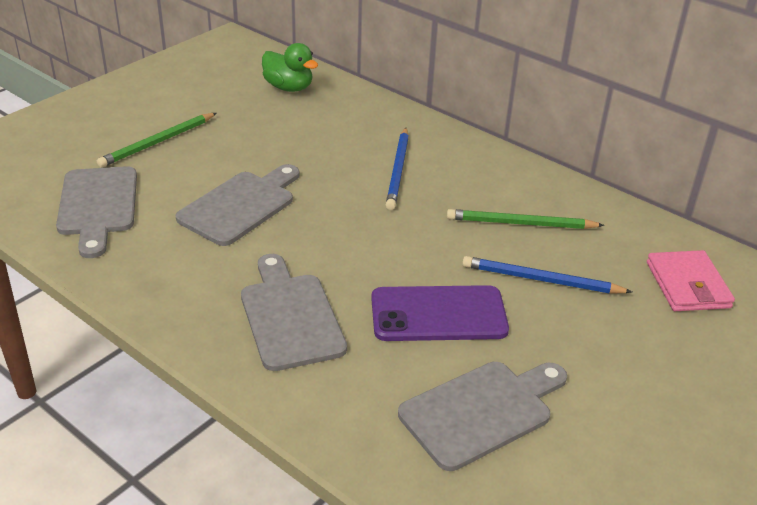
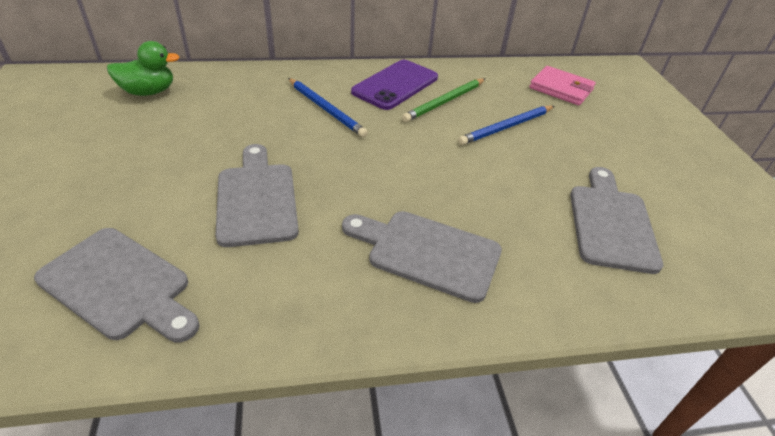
camera: 50 degrees left, 5 degrees up
green pencil [97,113,216,168] -> none
purple phone [371,285,509,341] -> purple phone moved to [351,60,438,110]

